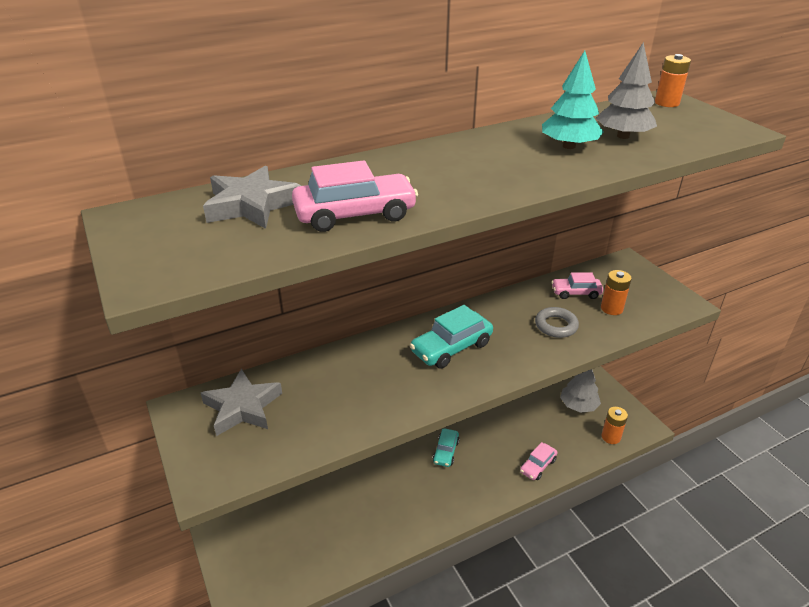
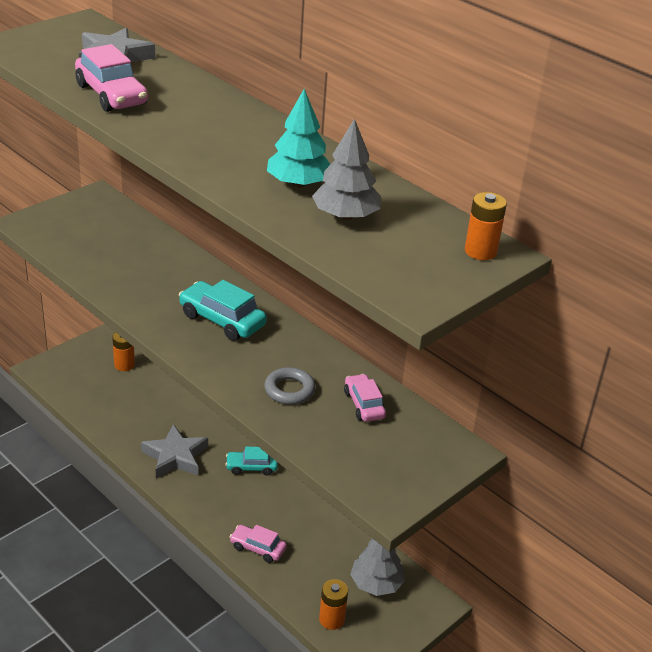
camera: 70 degrees right, 0 degrees up
grey star [201,369,282,436] -> grey star moved to [141,424,208,479]
orange battery [601,270,632,315] -> orange battery moved to [112,332,135,371]

